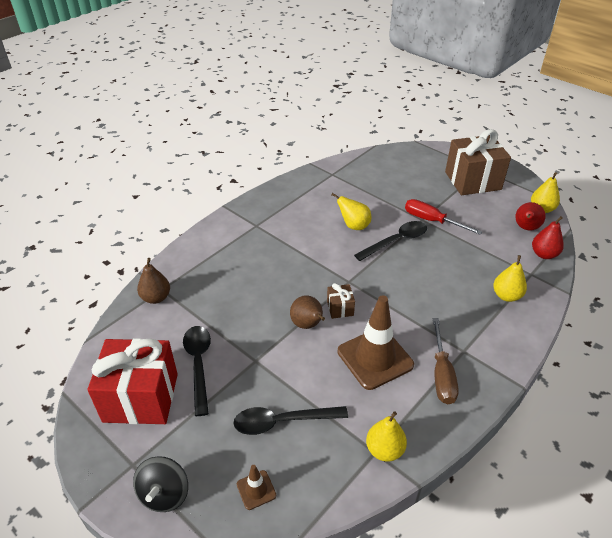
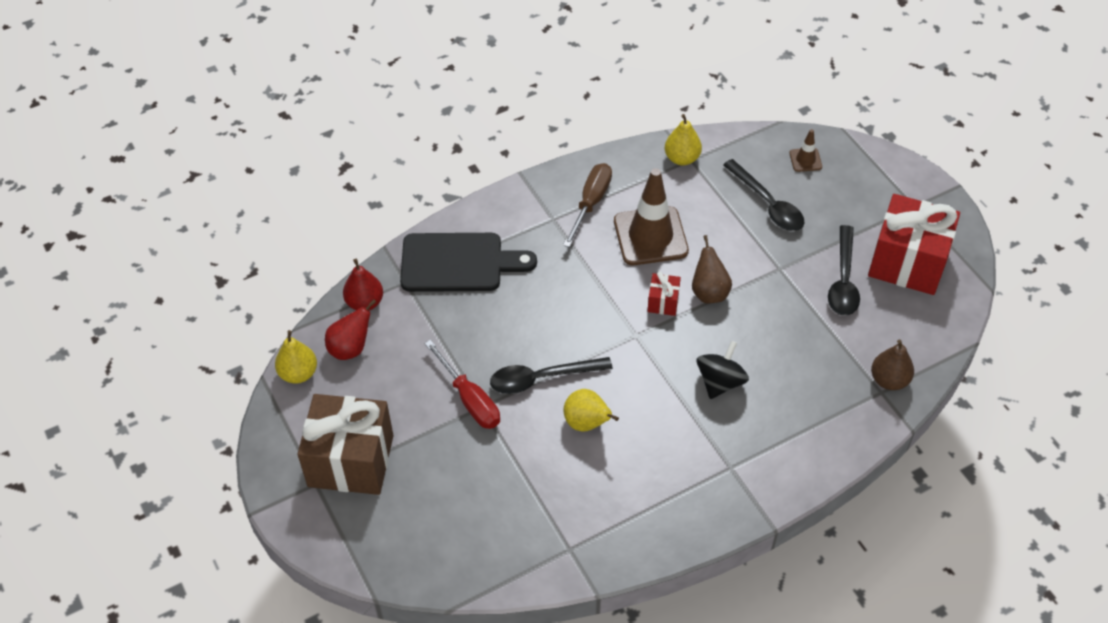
camera: 160 degrees left, 10 degrees up
black spinning top [133,456,188,512] -> black spinning top moved to [697,341,749,399]
black spoon [233,406,348,435] -> black spoon turned 45 degrees clockwise [723,159,804,231]
brown gift [327,283,355,319] -> red gift [648,272,681,316]
yellow pear [493,255,527,302] -> black cutting board [400,233,537,292]

